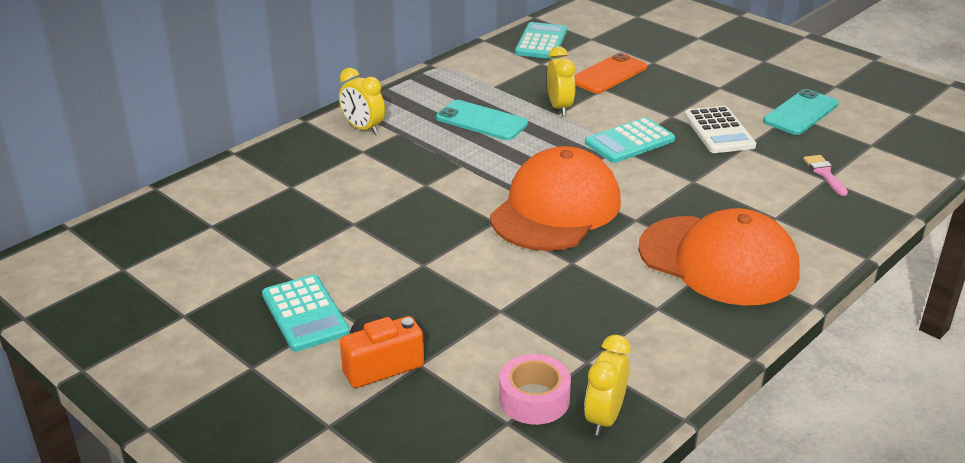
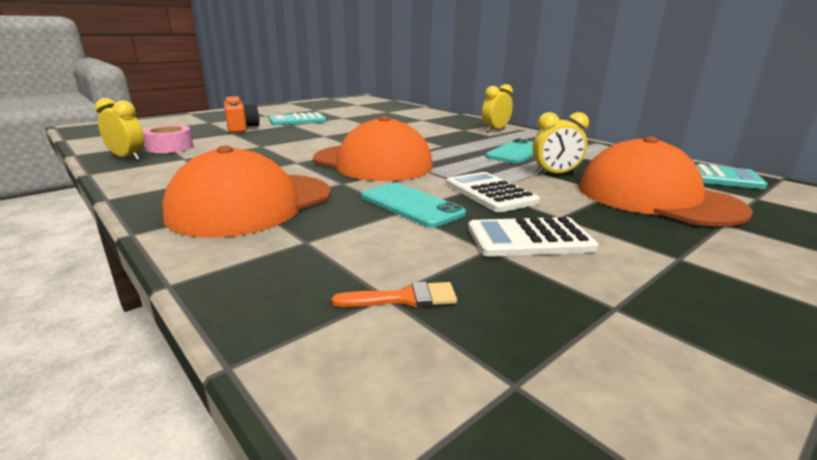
camera: 95 degrees right, 10 degrees down
orange phone [574,53,647,93] -> orange cap [579,136,753,226]
turquoise calculator [585,117,675,163] -> white calculator [446,172,540,213]
turquoise phone [763,89,839,135] -> turquoise phone moved to [361,183,466,228]
pink brush [803,155,848,196] -> orange brush [332,281,457,307]

